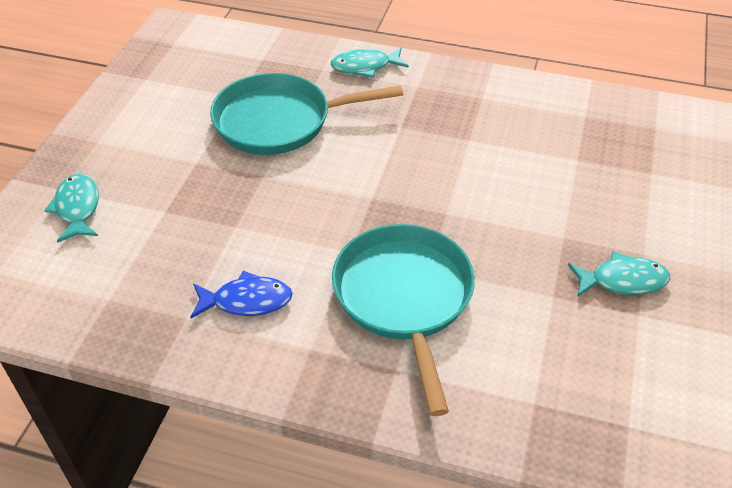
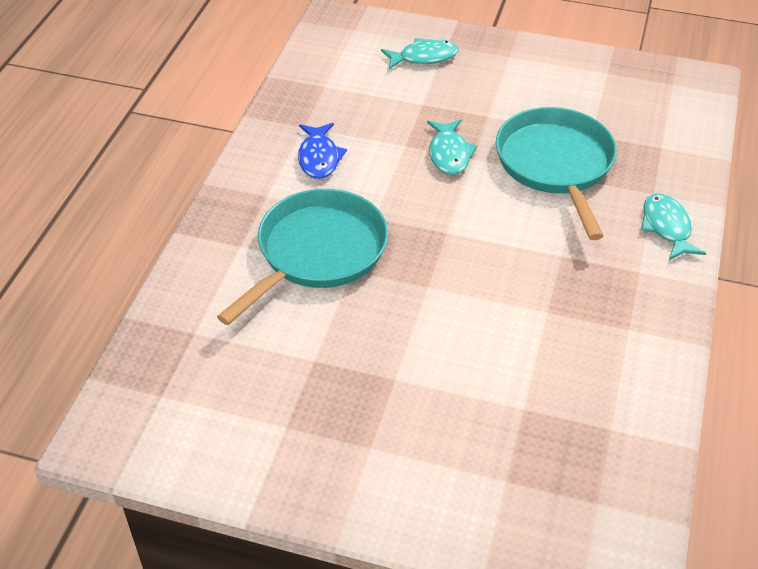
camera: 90 degrees right, 0 degrees up
turquoise pan [332,224,475,416] -> turquoise pan turned 45 degrees counterclockwise [217,189,388,325]
turquoise fish [568,251,670,297] -> turquoise fish moved to [427,119,477,175]

